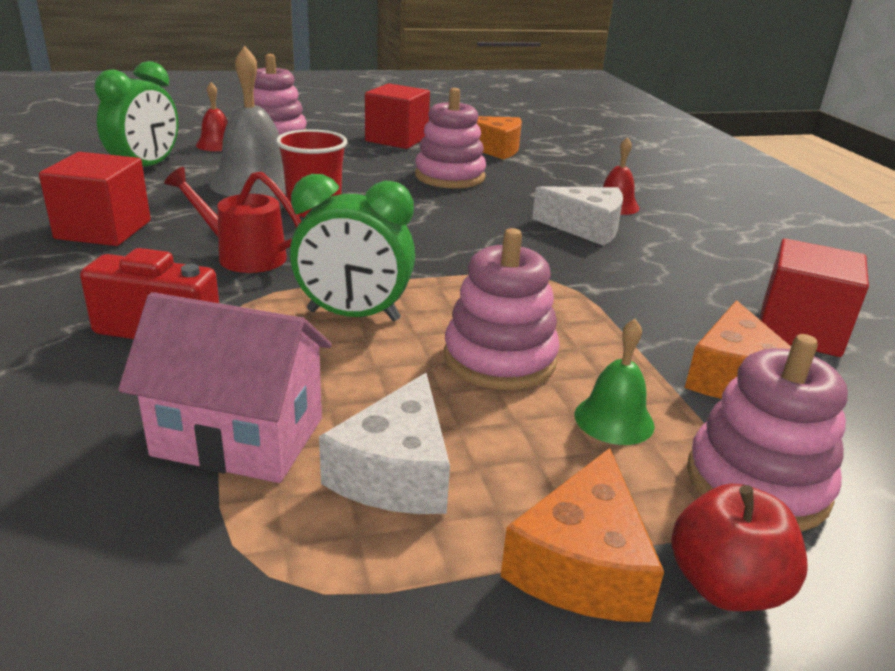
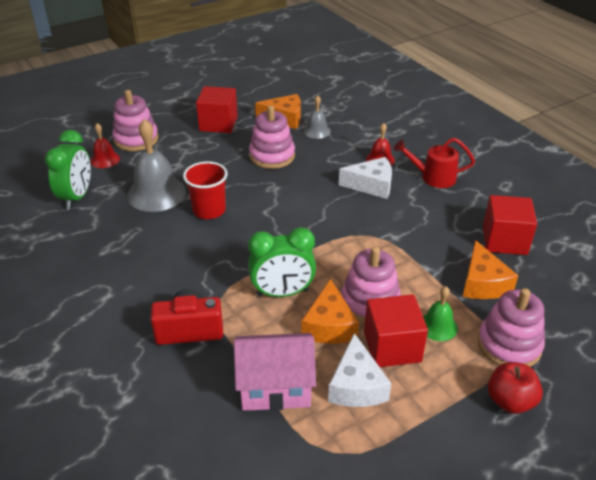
camera: 15 degrees left, 10 degrees up
red cube [39,152,151,246] -> red cube moved to [364,294,428,367]
red watering can [164,167,301,273] -> red watering can moved to [394,138,475,188]
orange cheese [500,448,664,622] -> orange cheese moved to [302,279,359,344]
none -> grey bell [303,95,331,139]

